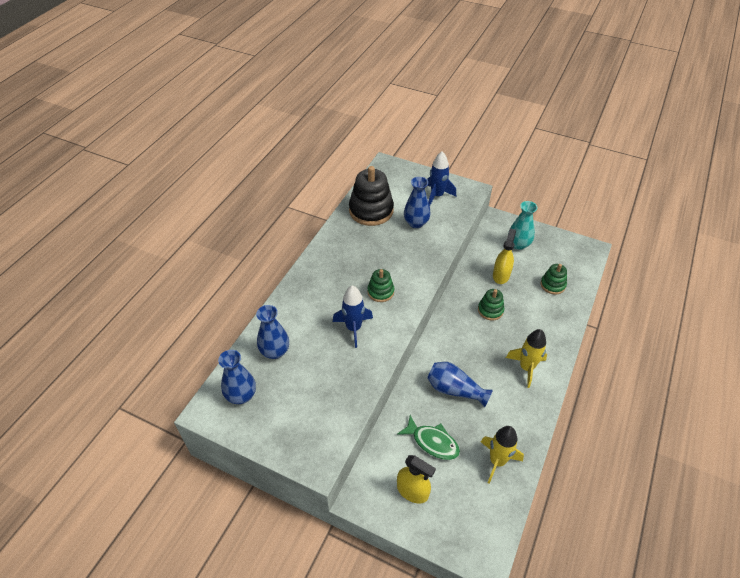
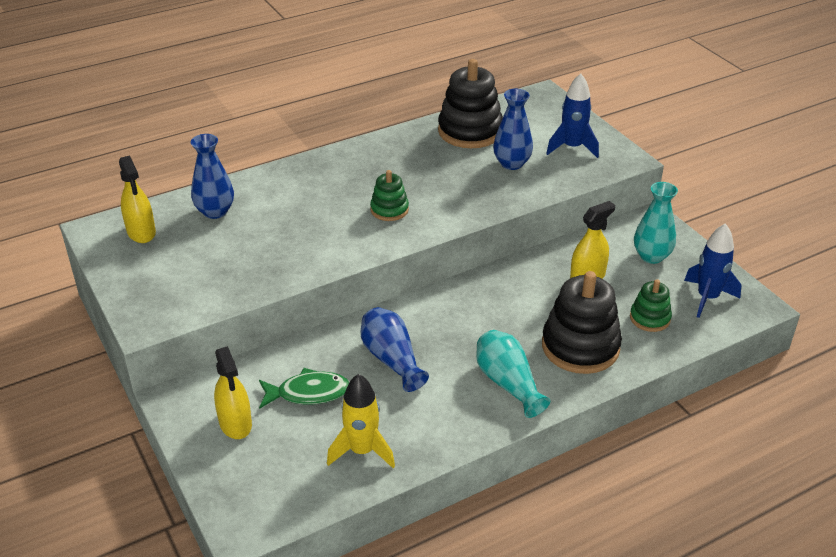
camera: 35 degrees right, 10 degrees down
blue vase [218,350,256,404] -> yellow spray bottle [119,155,156,243]
blue rocket [333,285,373,348] -> blue rocket moved to [684,223,741,318]
green fish [397,415,460,460] -> green fish turned 75 degrees counterclockwise [259,368,349,409]
green stacking toy [478,289,504,321] -> none
yellow rocket [506,329,547,388] -> turquoise vase [476,330,550,418]
none -> black stacking toy [542,271,622,374]

